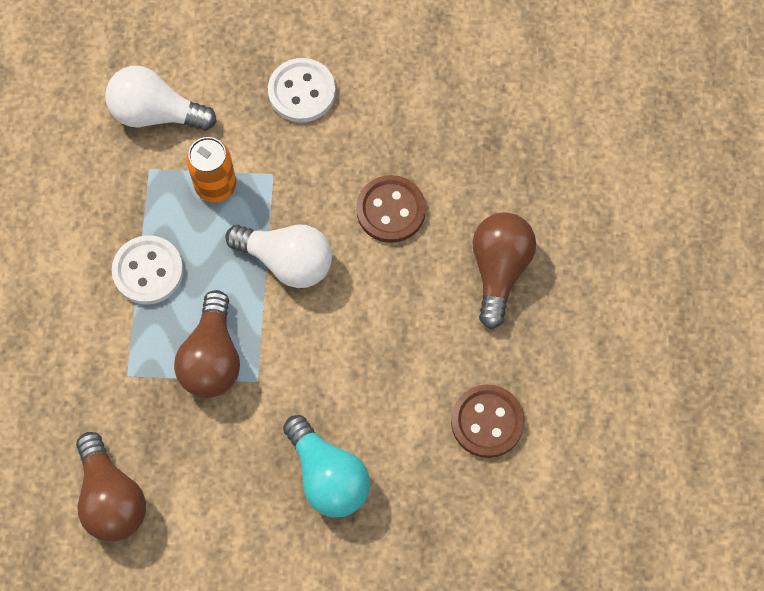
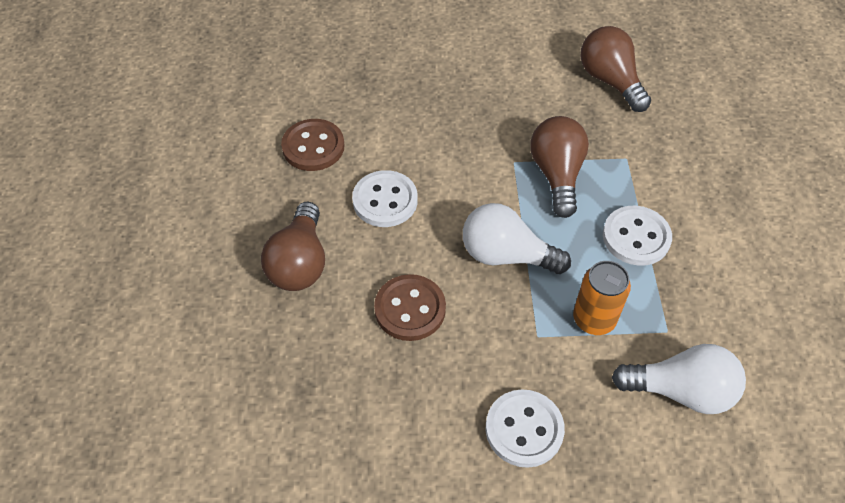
camera: 175 degrees right, 15 degrees down
turquoise light bulb [283,415,370,517] -> none
none -> white button [352,170,418,227]

